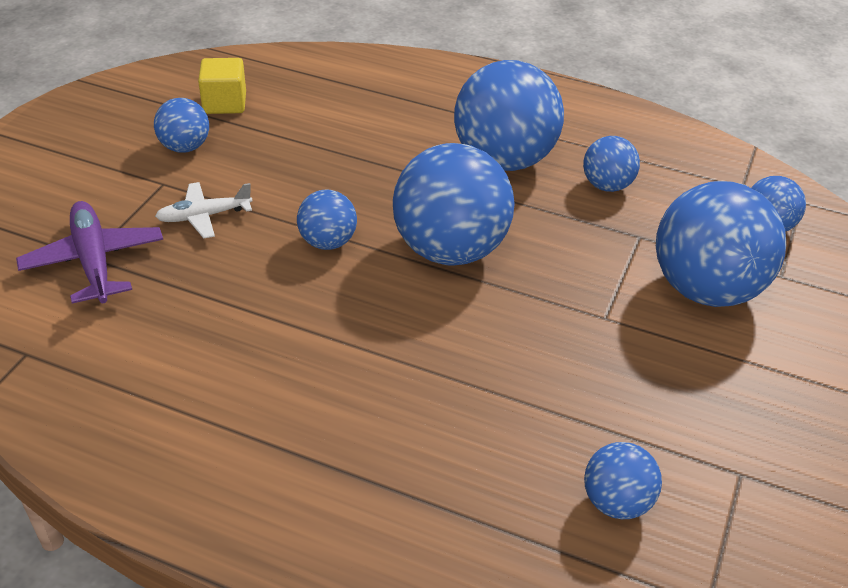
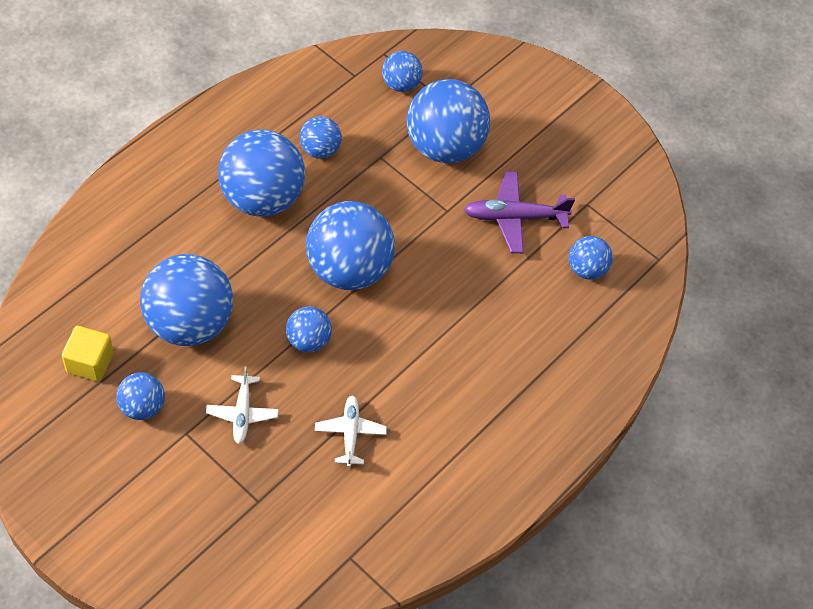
camera: 75 degrees left, 15 degrees up
purple plane [16,201,163,304] -> purple plane moved to [464,171,575,253]
none -> blue ball [140,254,233,346]
none -> white plane [315,395,387,467]

